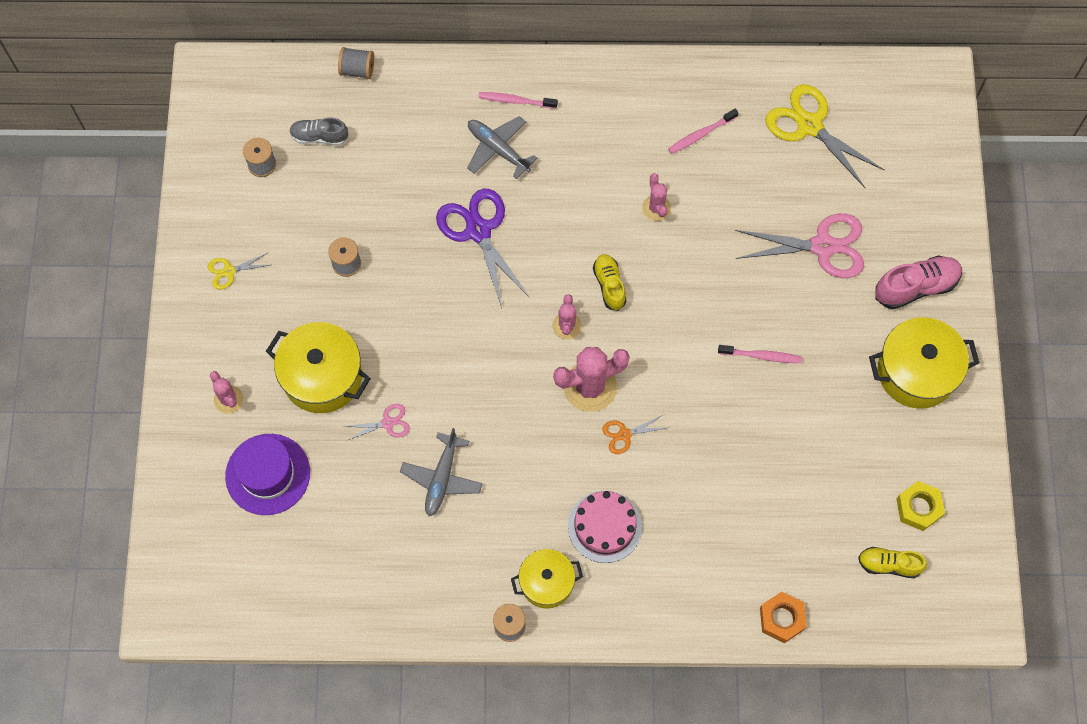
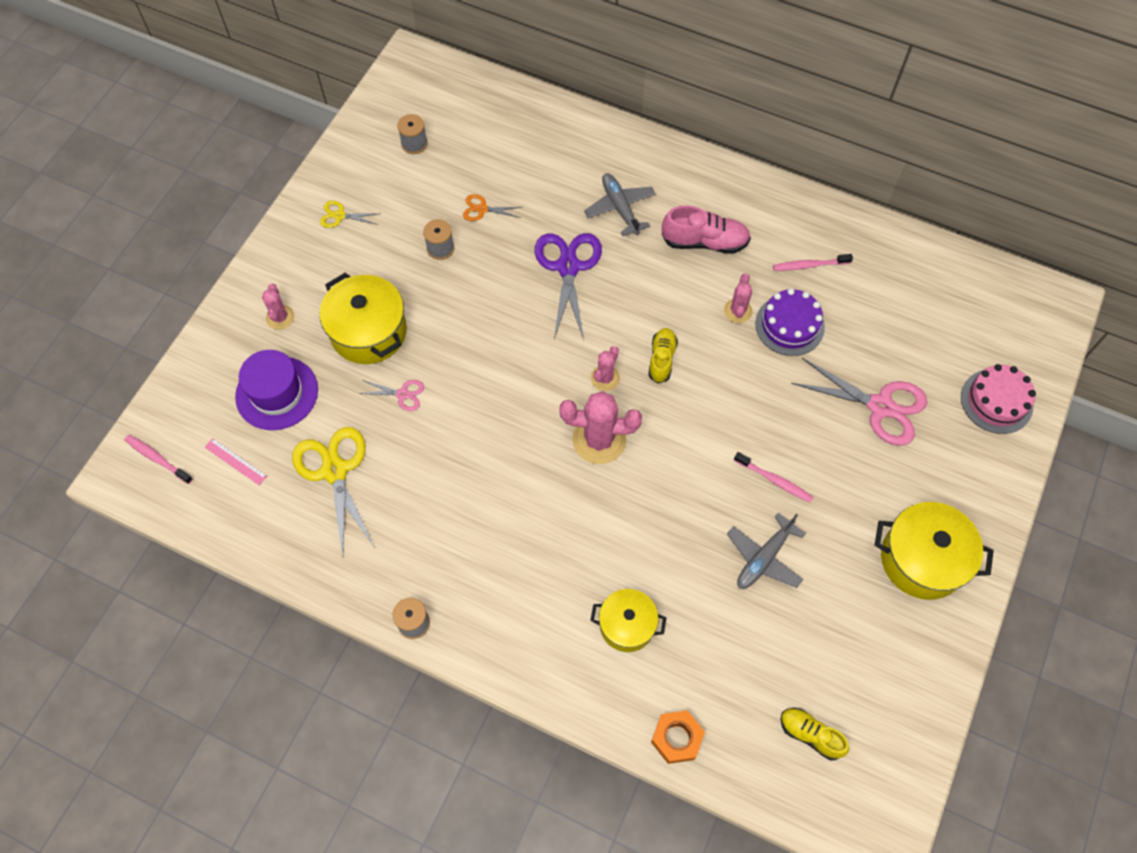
camera: 25 degrees right, 5 degrees down
grey shoe [289,117,349,146] -> none
grey spool [338,47,374,79] -> none
grey plane [400,428,483,516] -> grey plane moved to [727,513,806,589]
pink toothbrush [478,92,558,109] -> pink toothbrush moved to [124,435,193,484]
yellow pot [511,549,583,609] -> yellow pot moved to [590,589,667,652]
pink cake [568,491,642,563] -> pink cake moved to [961,364,1036,434]
orange scissors [602,415,666,454] -> orange scissors moved to [463,194,522,221]
yellow scissors [765,84,884,188] -> yellow scissors moved to [292,427,375,556]
pink shoe [875,255,962,309] -> pink shoe moved to [662,205,751,254]
yellow nut [897,481,945,531] -> none
none -> pink ruler [205,438,267,485]
none -> purple cake [755,288,825,356]

